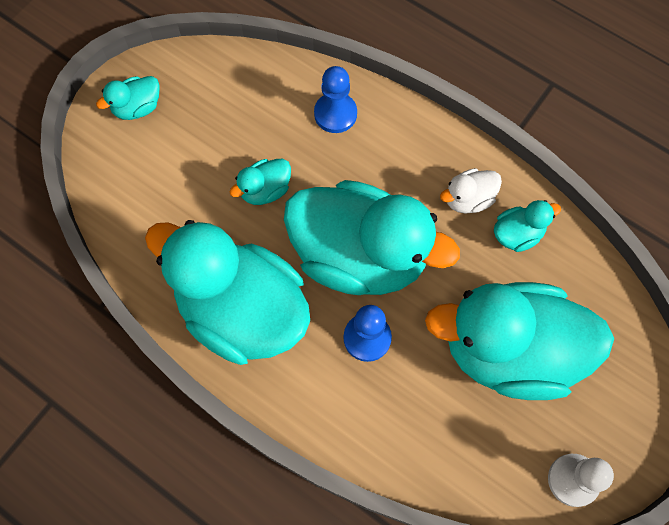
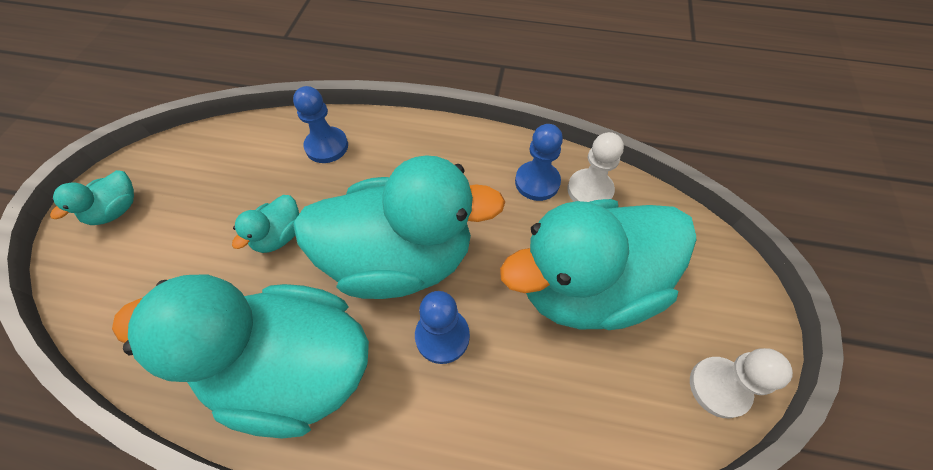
camera: 25 degrees left, 10 degrees down
white duck [440,168,502,213] -> none
turquoise duck [494,200,561,252] -> blue pawn [515,124,563,201]
none -> white pawn [567,132,624,202]

